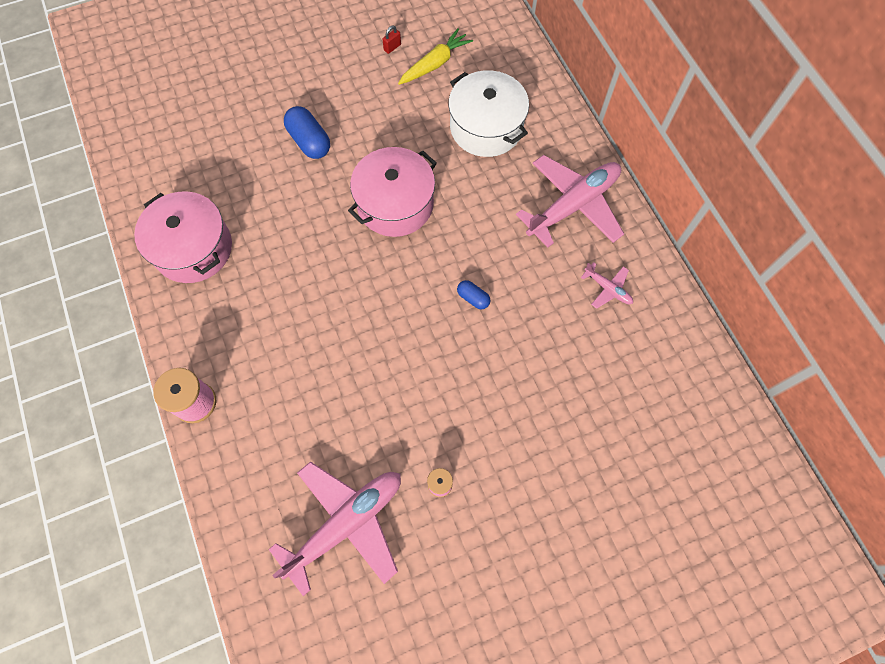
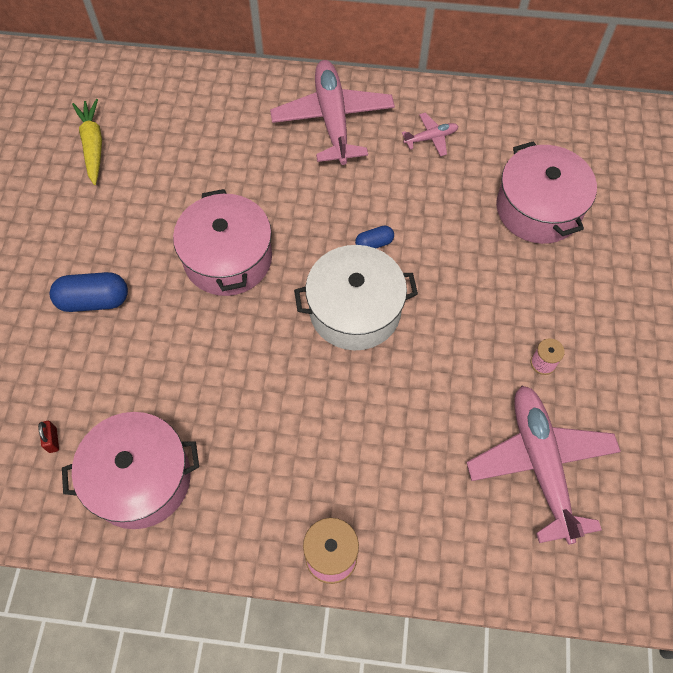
camera: 60 degrees left, 5 degrees down
red padlock [383,26,401,54] -> red padlock moved to [38,421,59,453]
white pot [448,70,529,157] -> white pot moved to [294,245,418,350]
none -> pink pot [496,141,597,244]

